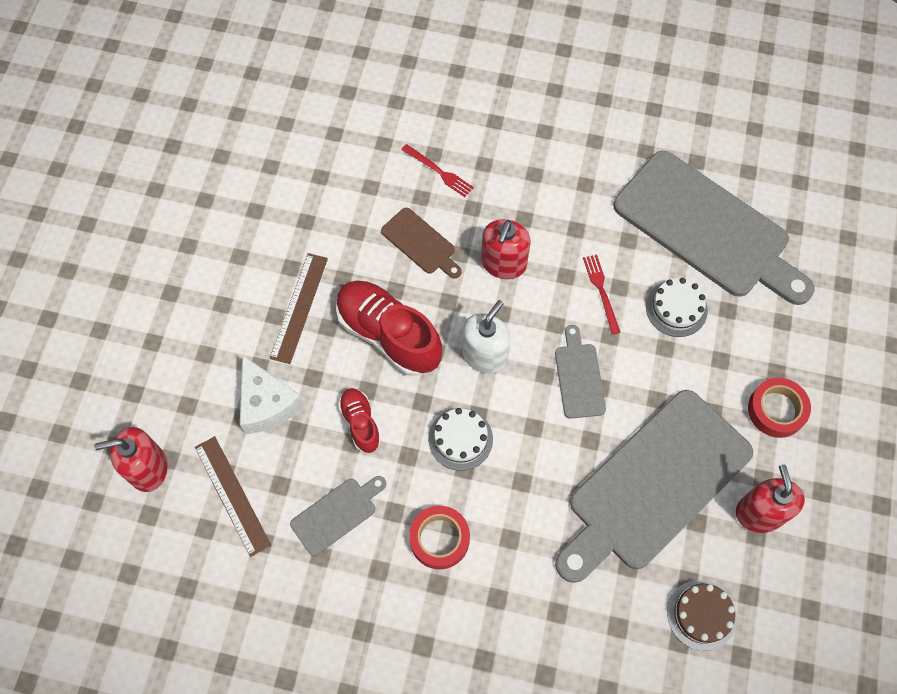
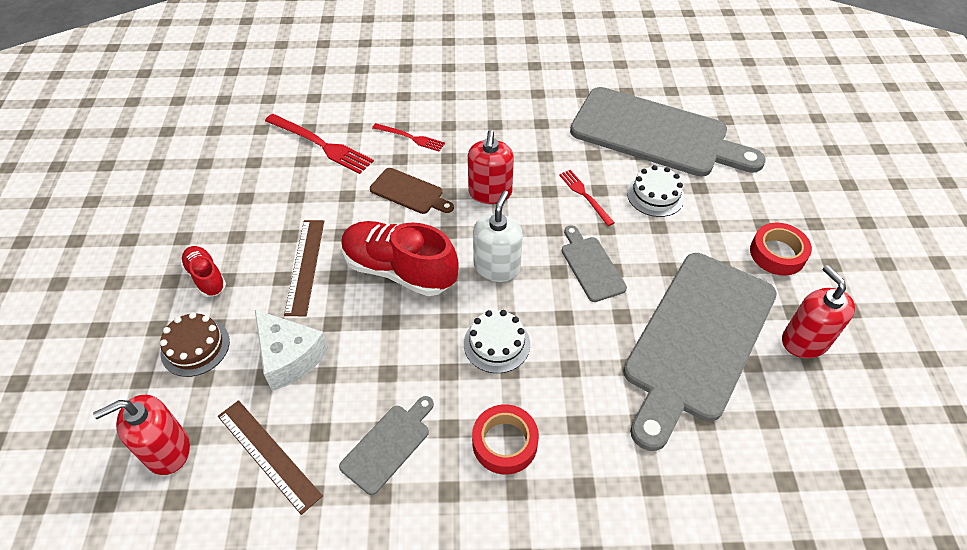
camera: 15 degrees left, 15 degrees down
red shoe [338,388,381,453] -> red shoe moved to [180,246,226,297]
brown cake [667,580,737,651] -> brown cake moved to [160,312,230,377]
none -> red fork [265,114,374,174]

